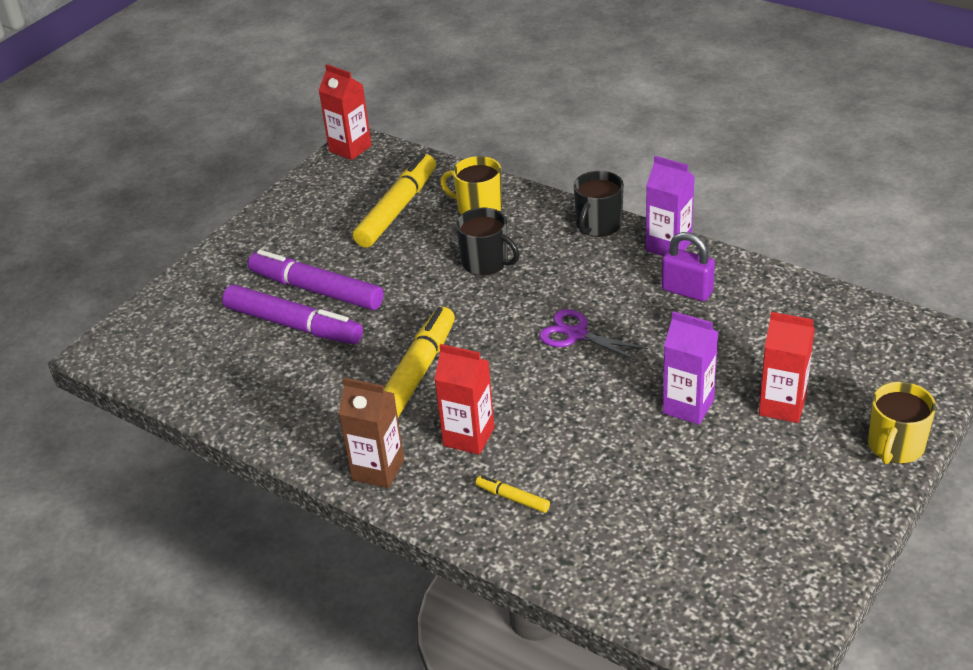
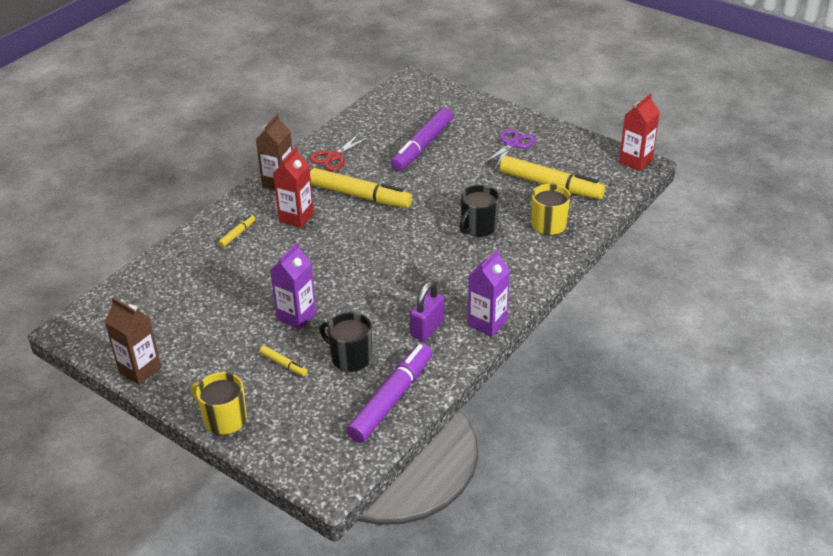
camera: 90 degrees right, 0 degrees up
purple marker [248,250,384,310] -> purple marker moved to [346,343,432,443]
purple scissors [539,309,648,361] -> purple scissors moved to [483,129,536,169]
black mug [574,171,624,237] -> black mug moved to [320,312,372,372]
red carton [759,312,815,423] -> yellow marker [259,346,308,376]
none -> brown carton [105,297,161,385]
none -> red scissors [310,133,371,171]

